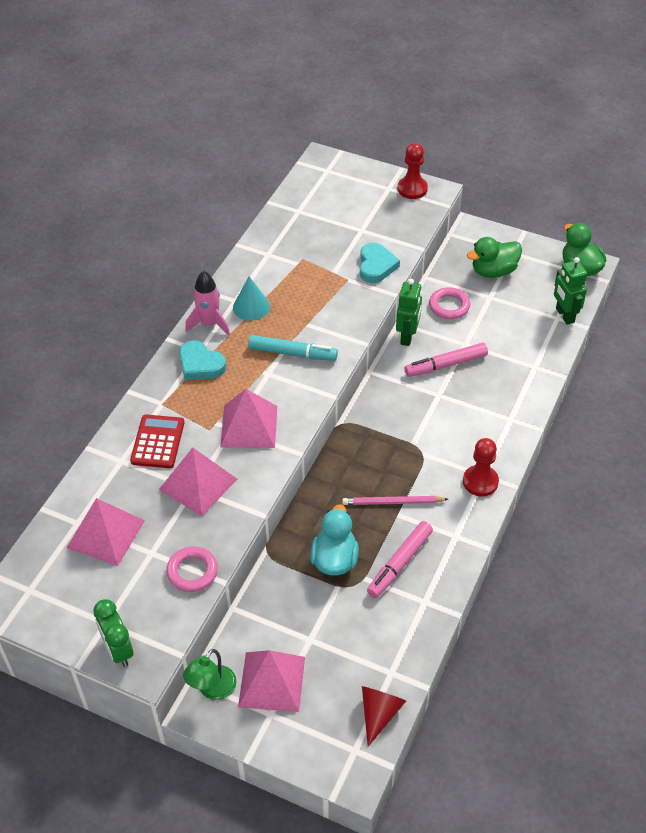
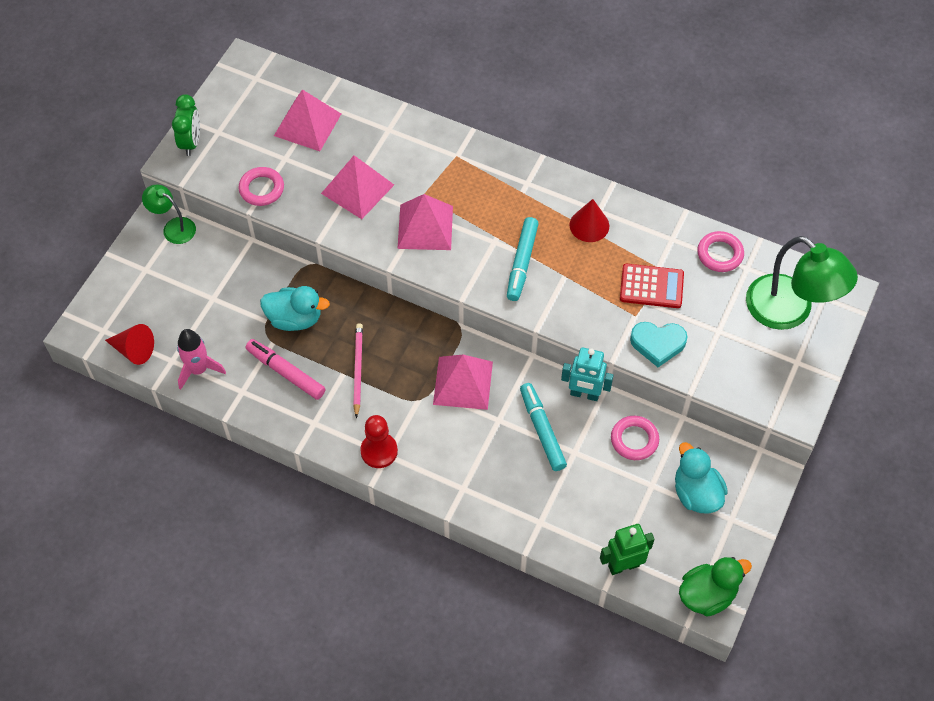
camera: 90 degrees right, 10 degrees up
green clock [93,599,133,667] -> green clock turned 120 degrees clockwise [172,94,200,156]
red calculator [130,414,184,468] -> red calculator moved to [620,264,684,308]
turquoise heart [180,340,227,380] -> none
pink rocket [185,271,230,336] -> pink rocket moved to [177,329,226,390]
turquoise cone [233,276,270,321] -> red cone [570,199,609,242]
pink pyramid [238,650,305,712] -> pink pyramid moved to [433,354,493,410]
green robot [396,279,422,346] -> turquoise robot [561,347,614,401]
red pawn [398,143,428,199] -> none
pink marker [405,343,488,377] -> turquoise marker [520,383,567,471]
green duck [467,237,522,278] -> turquoise duck [675,442,728,514]
none -> pink ring [697,231,744,272]
none -> green lamp [746,236,858,330]

